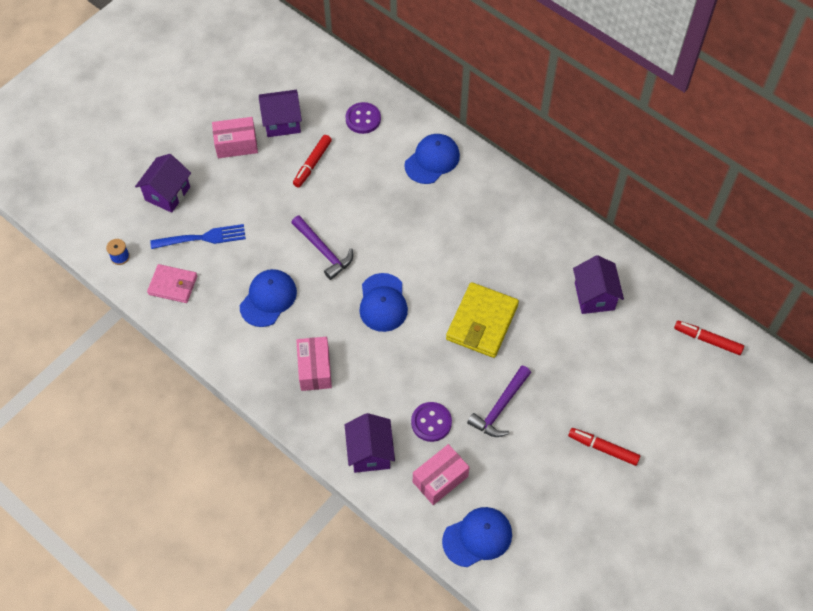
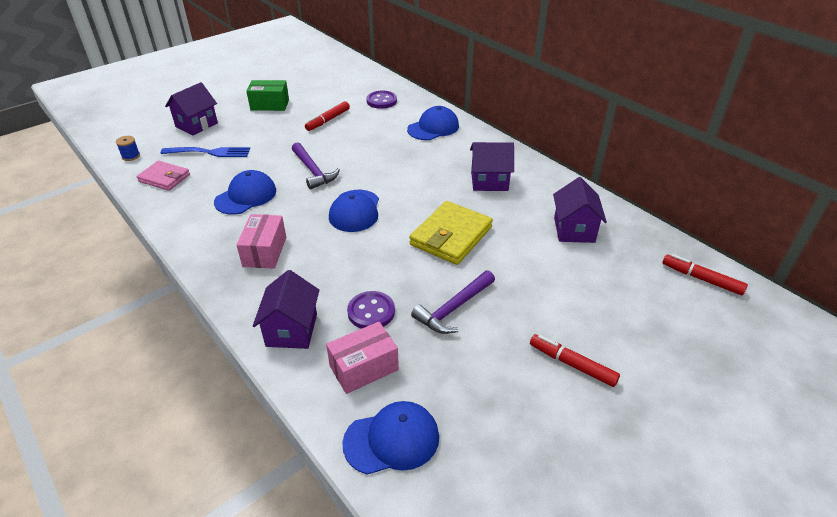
camera: 10 degrees right, 20 degrees down
pink box [212,117,258,158] -> green box [246,80,289,111]
purple house [259,90,302,137] -> purple house moved to [470,142,514,191]

